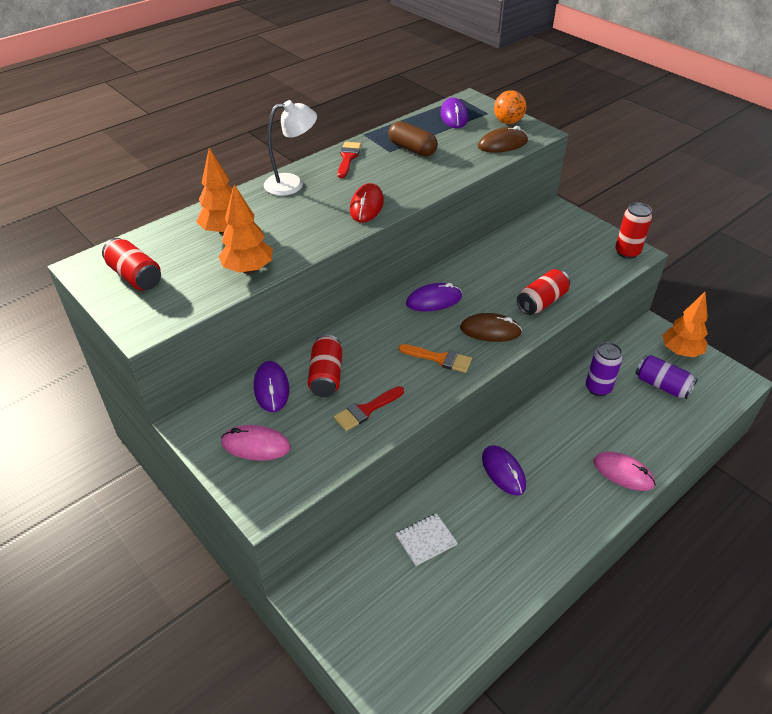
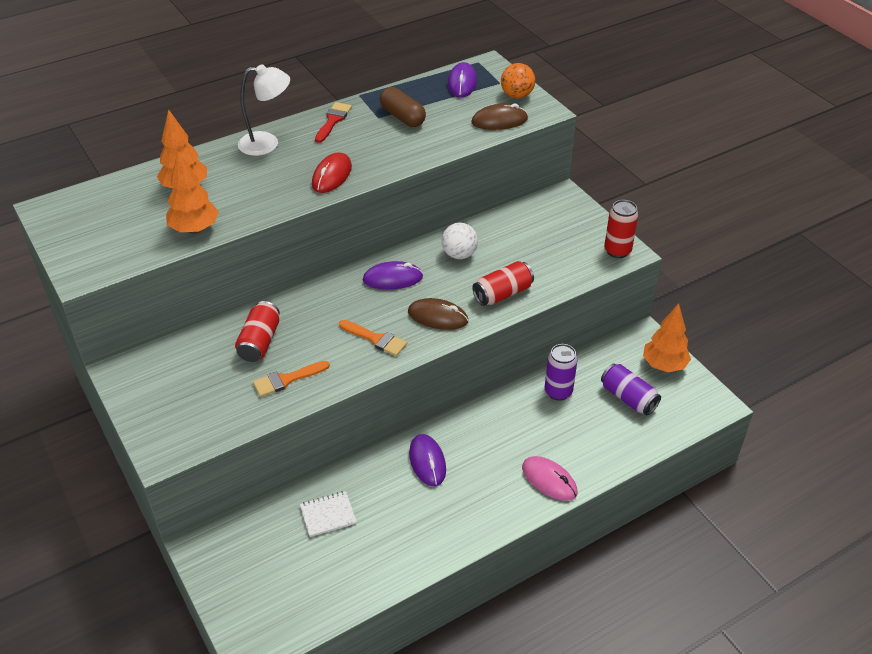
camera: 10 degrees right, 0 degrees up
red can [102,238,161,290] -> none
pink mouse [221,425,291,461] -> none
purple mouse [254,361,289,412] -> none
red brush [334,386,404,431] -> orange brush [253,361,330,397]
none -> white ball [442,223,478,259]

